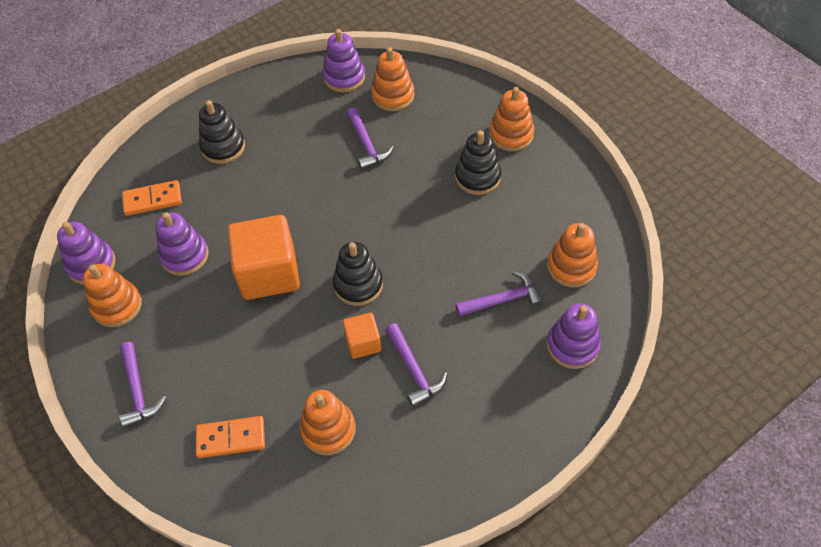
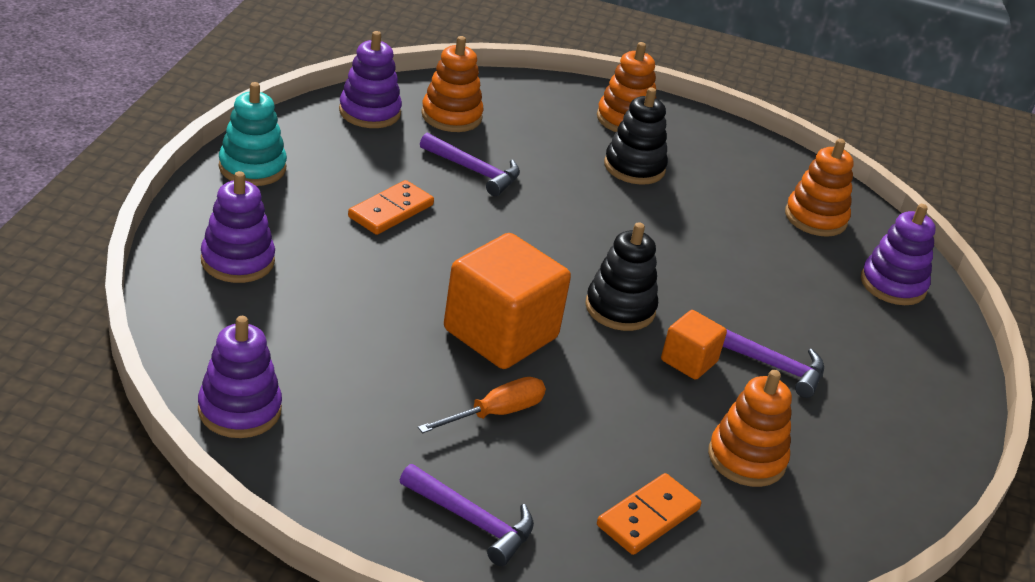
camera: 45 degrees left, 20 degrees down
orange stacking toy [83,264,142,327] -> none
orange domino [122,180,182,216] -> orange domino moved to [348,180,434,235]
purple stacking toy [156,212,208,276] -> purple stacking toy moved to [201,171,275,283]
black stacking toy [199,100,245,164] -> none
purple hammer [455,271,544,317] -> none
none -> turquoise stacking toy [219,82,287,186]
none -> orange screwdriver [418,377,546,433]

